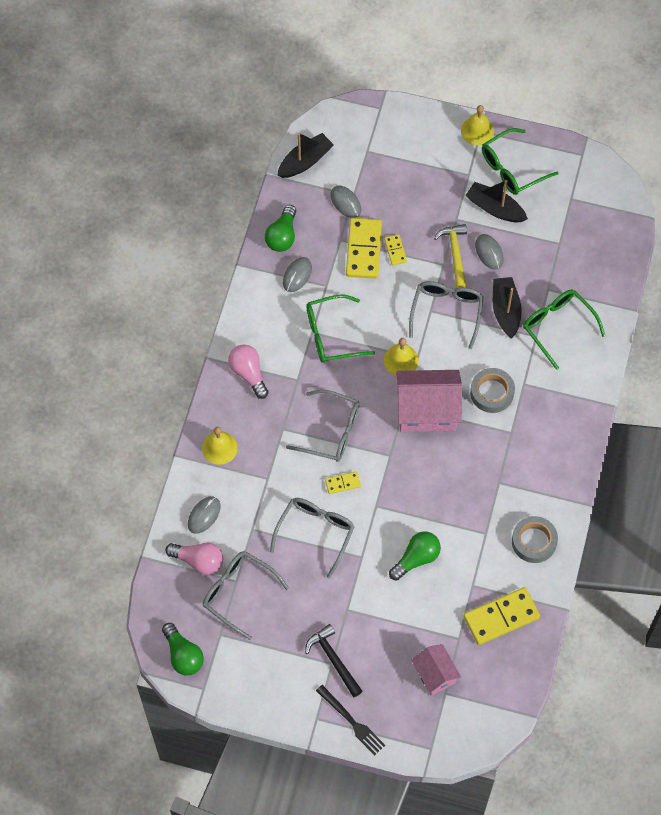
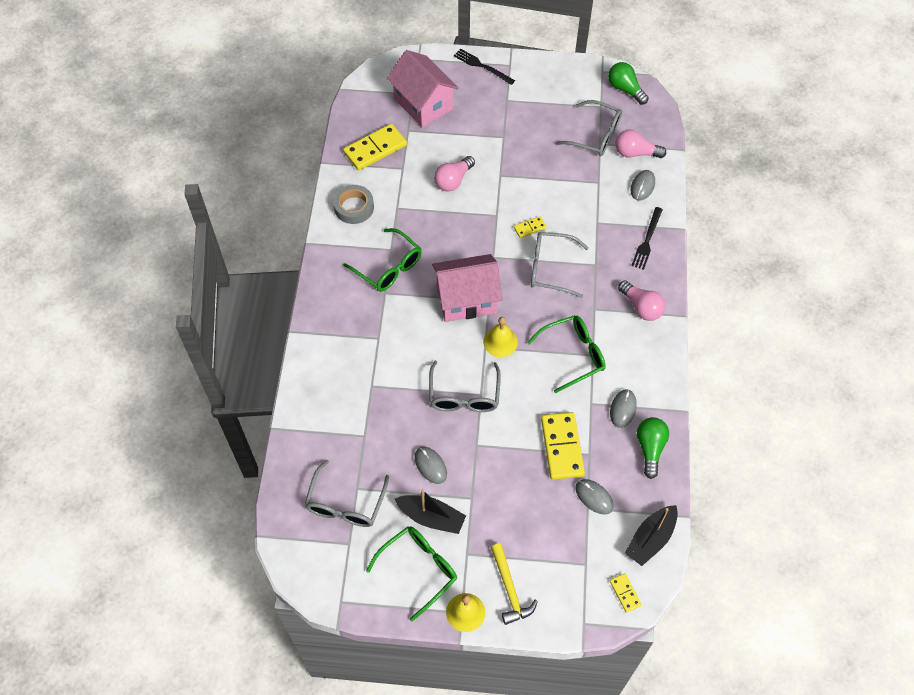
camera: 170 degrees right, 5 degrees down
yellow bell [202,427,238,465] -> black fork [631,207,663,270]
grey glasses [270,498,355,578] -> grey glasses moved to [305,460,389,527]
black hammer [305,624,363,697] -> none
yellow domino [384,234,407,266] -> yellow domino moved to [610,573,642,613]
green light bulb [389,531,441,581] -> pink light bulb [434,156,475,192]
pink house [411,644,461,696] -> pink house [387,50,459,127], size x1.70
yellow hammer [434,224,467,288] -> yellow hammer moved to [491,543,538,625]
grey tape [470,368,515,413] -> none
black boat [493,277,522,338] -> none
green glasses [523,290,605,370] -> green glasses moved to [343,228,422,292]

